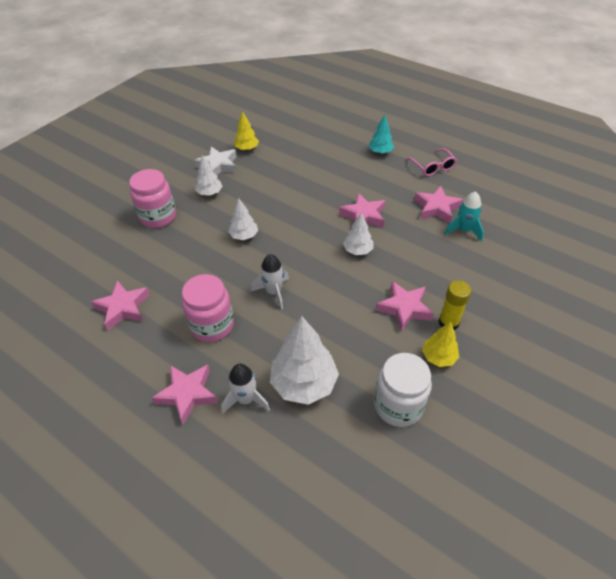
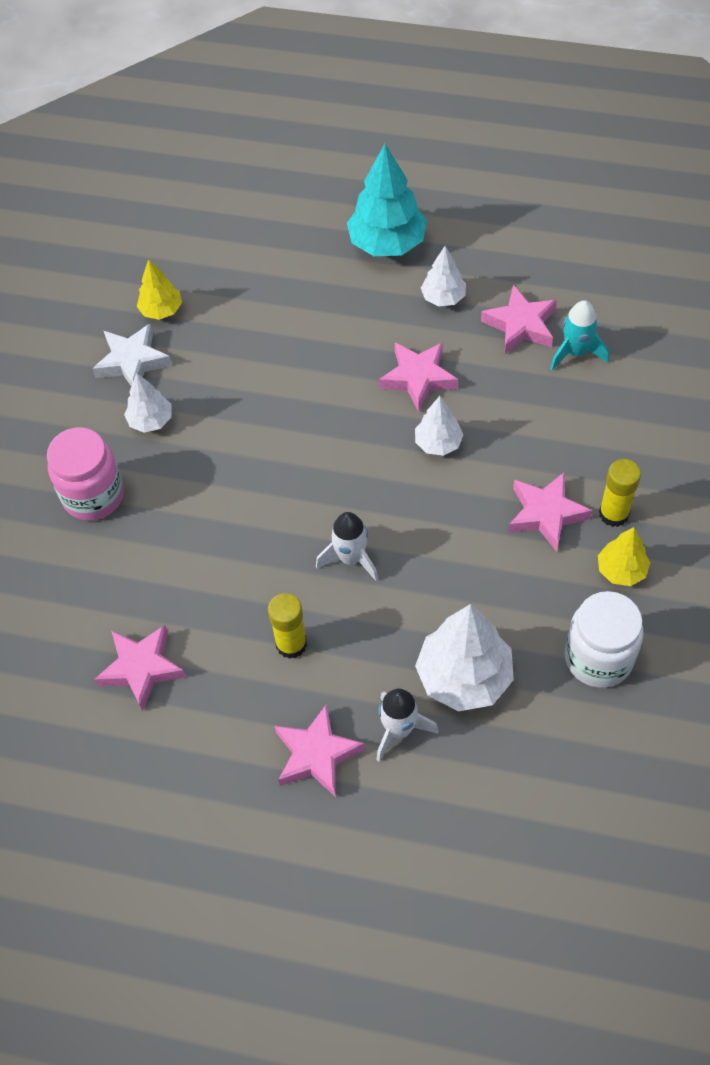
camera: 20 degrees left, 10 degrees up
pink jar [182,274,234,342] -> yellow glue stick [268,593,307,659]
white tree [228,198,258,240] -> white tree moved to [421,246,466,306]
turquoise tree [369,115,394,154] -> turquoise tree [347,144,427,256], size x1.80
pink glasses [406,148,457,176] -> none

